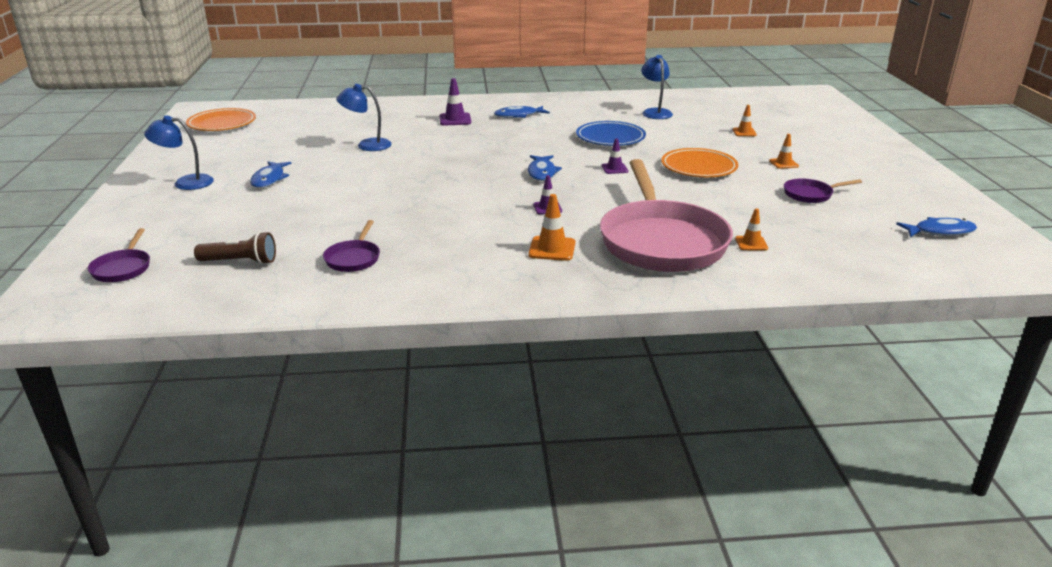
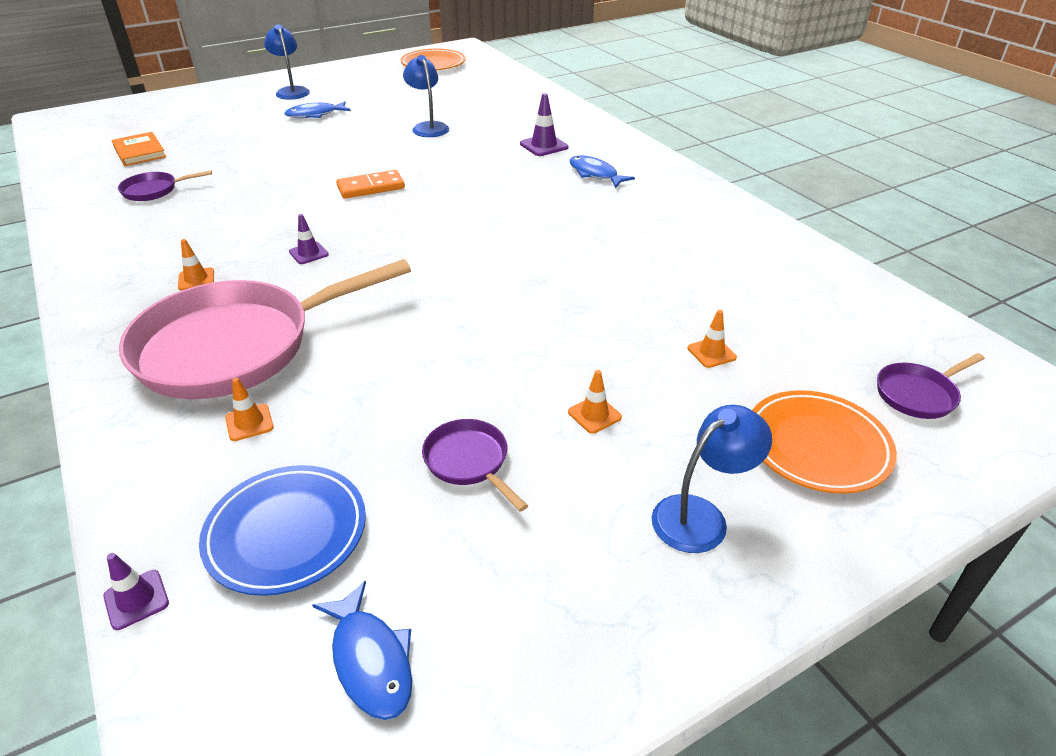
camera: 65 degrees right, 10 degrees up
purple pan [88,228,150,282] -> purple pan moved to [877,353,985,419]
brown flashlight [194,232,276,265] -> orange book [112,132,166,166]
blue fish [528,155,562,181] -> none
orange traffic cone [528,194,575,261] -> orange traffic cone [178,239,214,291], size x0.65
blue plate [576,121,646,146] -> blue plate moved to [199,465,366,596]
purple traffic cone [602,138,628,174] -> purple traffic cone moved to [103,553,169,630]
blue lamp [641,55,673,119] -> blue lamp moved to [652,405,772,553]
orange plate [661,148,738,177] -> orange plate moved to [752,390,897,494]
none -> orange domino [336,170,405,199]

